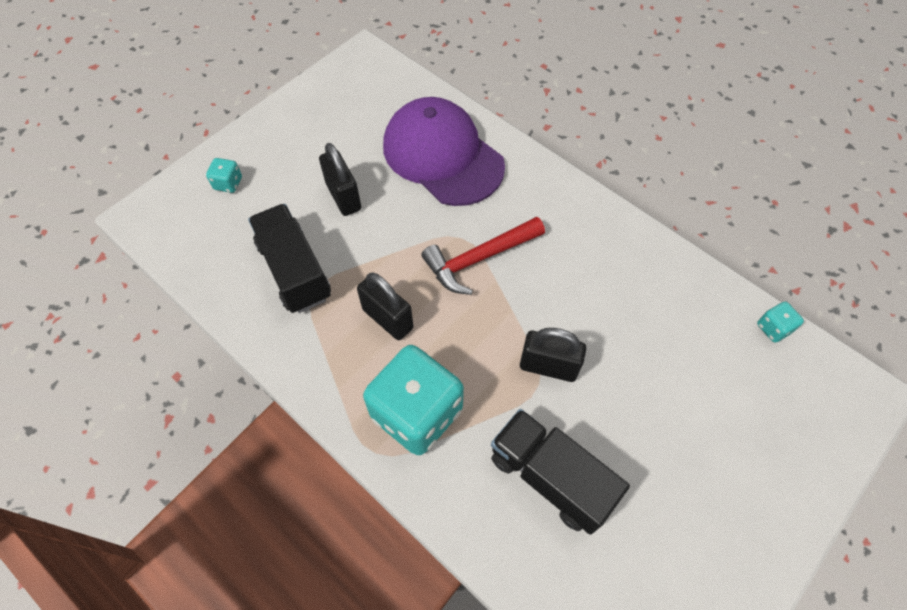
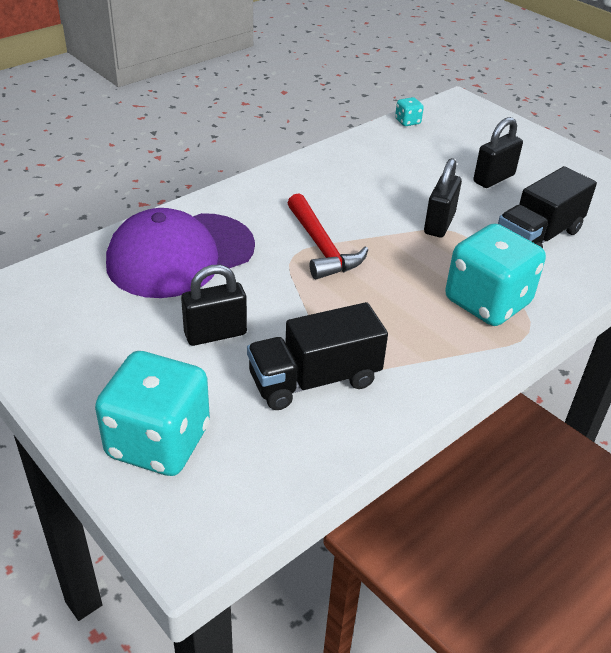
camera: 85 degrees left, 20 degrees down
turquoise dice [206,158,242,193] -> turquoise dice [95,351,210,476], size x2.42
black padlock [357,273,413,340] -> black padlock moved to [473,117,523,188]

